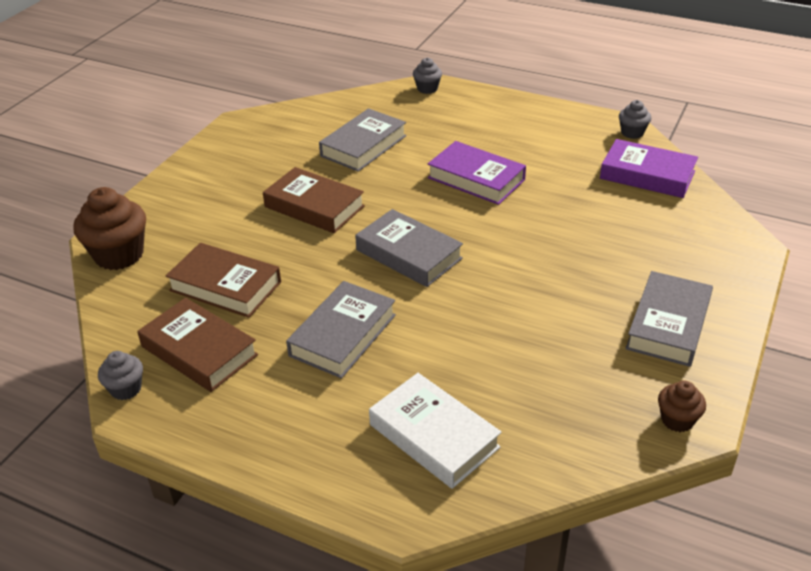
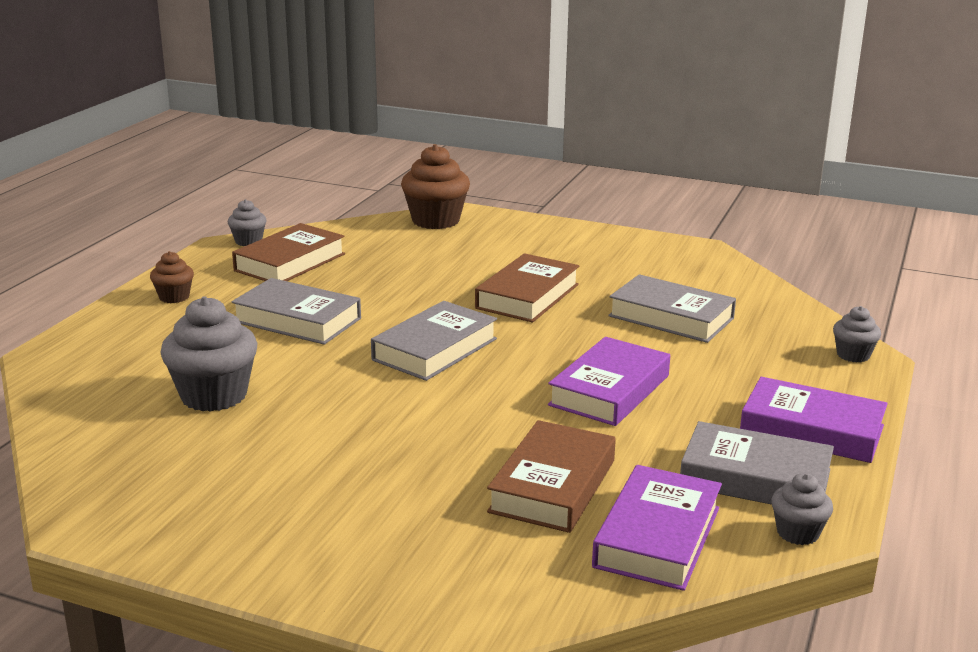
camera: 85 degrees right, 15 degrees down
brown book [166,243,281,318] -> brown book moved to [487,420,616,533]
white book [369,373,502,489] -> none
grey book [626,271,713,367] -> grey book moved to [680,421,834,505]
brown cupcake [658,381,706,432] -> brown cupcake moved to [150,251,194,303]
none -> grey cupcake [160,296,258,412]
none -> purple book [740,377,888,463]

